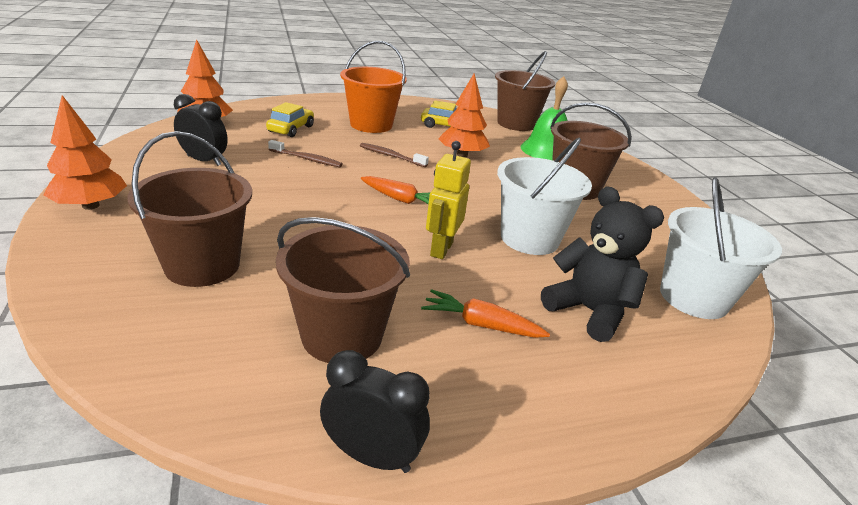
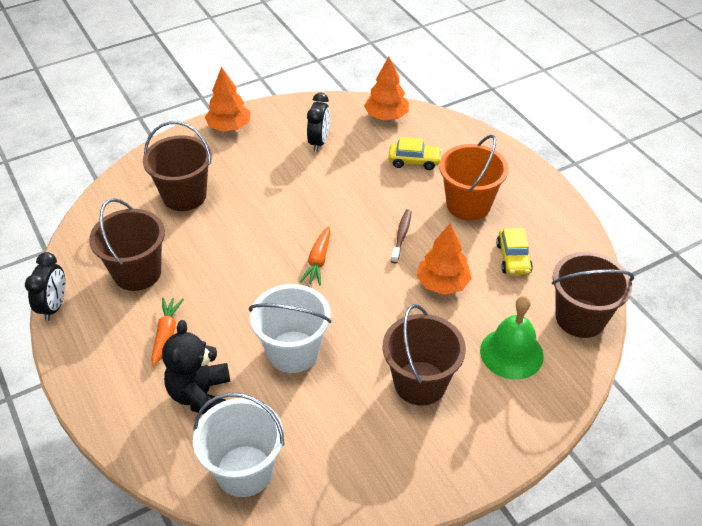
camera: 80 degrees right, 15 degrees up
brown toothbrush [268,140,342,167] -> none
yellow robot [426,141,471,259] -> none
black teddy bear [541,186,664,342] -> black teddy bear turned 150 degrees clockwise [162,320,231,414]

